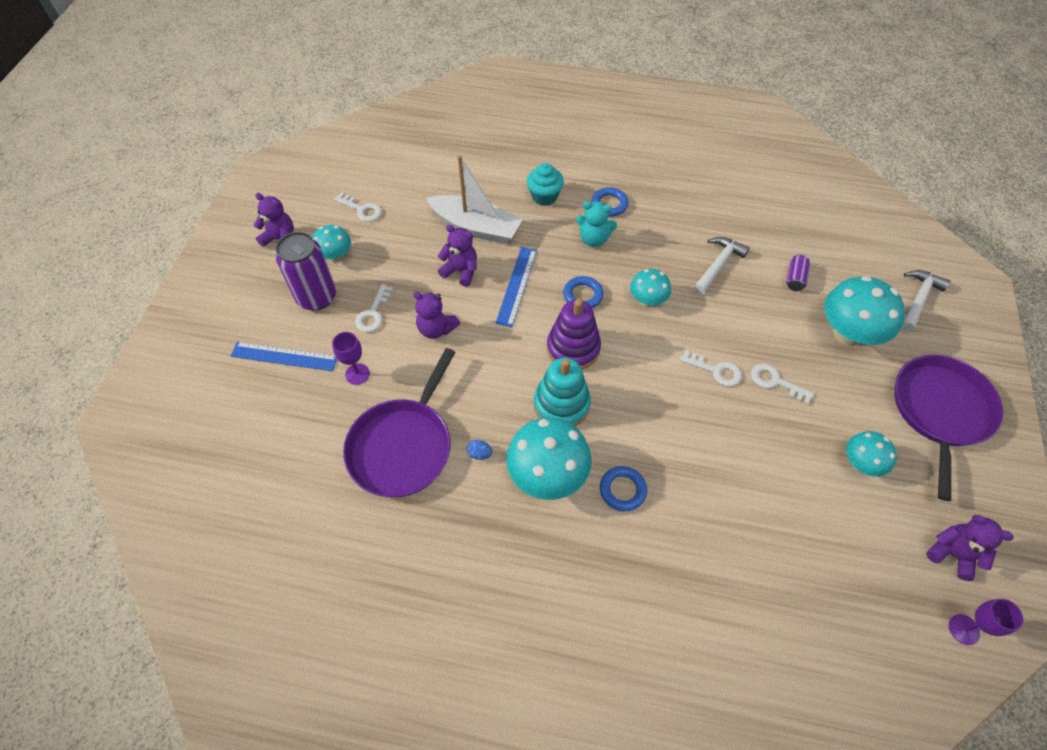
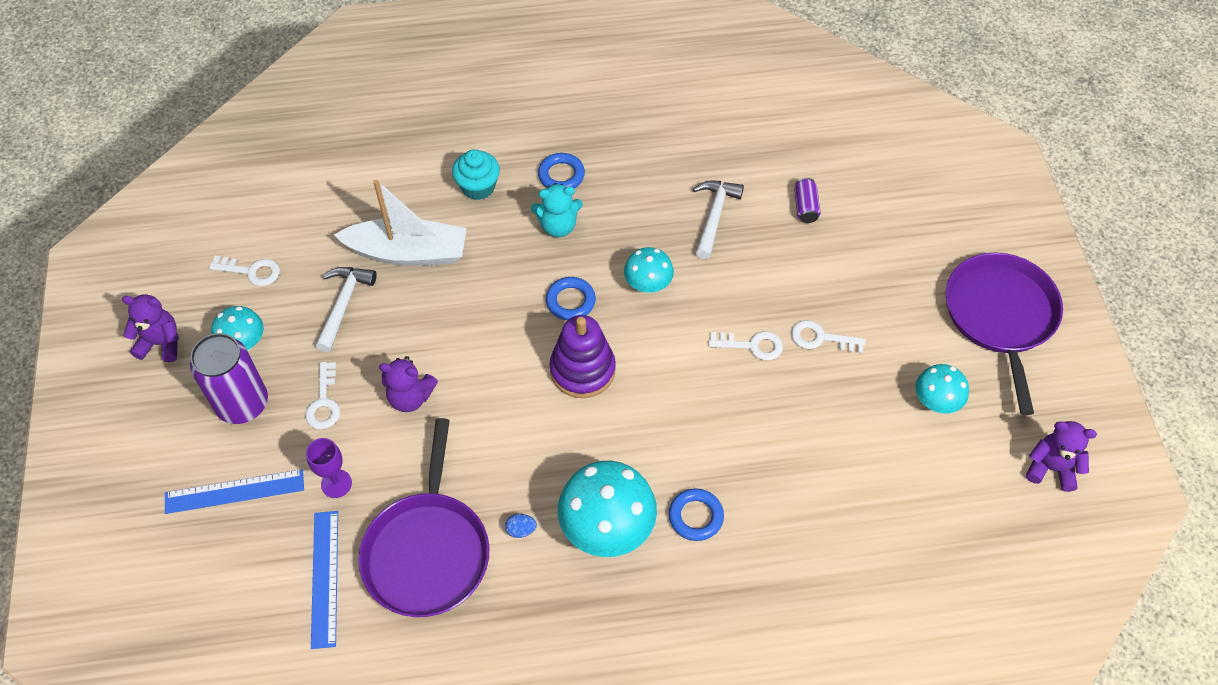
camera: 20 degrees left, 0 degrees up
purple teddy bear [438,225,477,287] -> none
blue ruler [495,247,537,327] -> blue ruler moved to [311,511,338,649]
turquoise stacking toy [534,358,591,426] -> none
turquoise mushroom [824,276,905,346] -> none
white hammer [901,270,951,332] -> white hammer moved to [316,267,377,352]
purple goblet [949,599,1023,645] -> none

